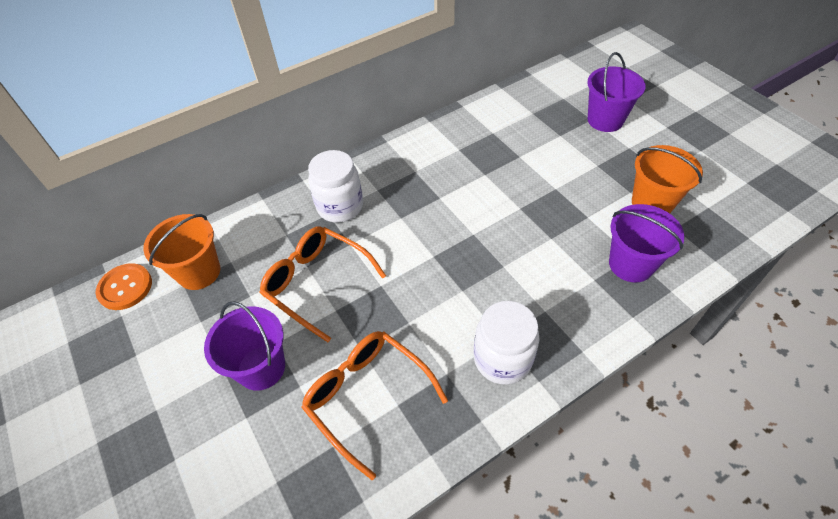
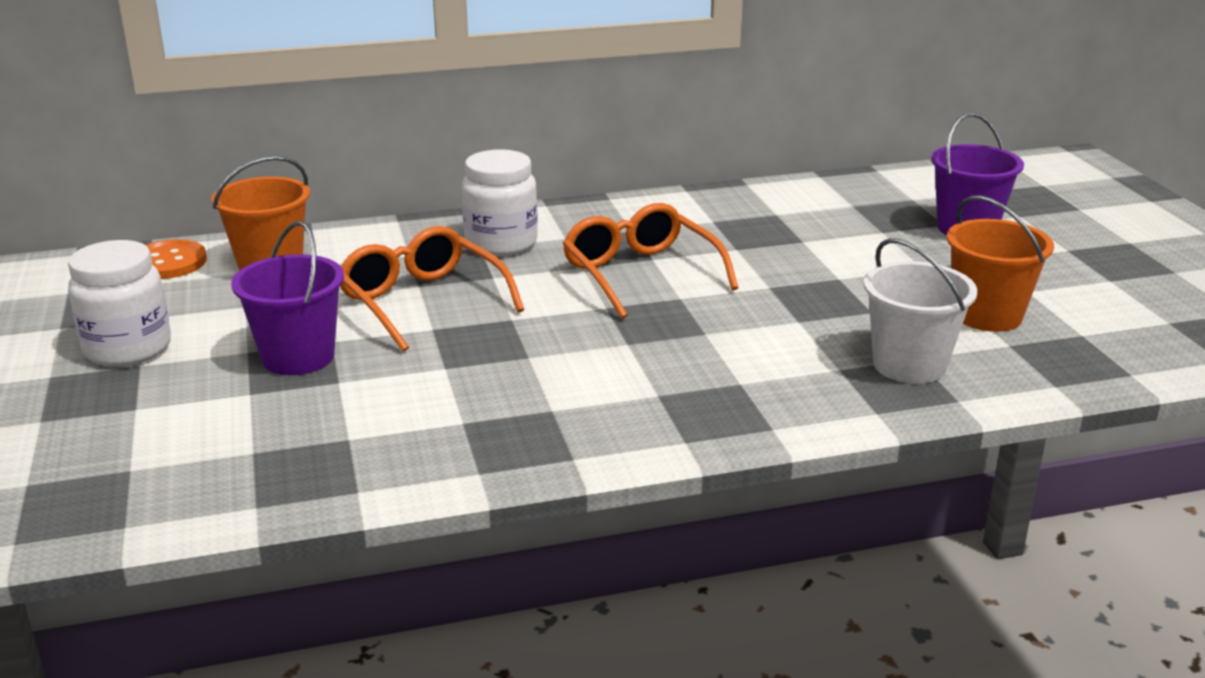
camera: 15 degrees right, 25 degrees down
orange glasses [301,331,448,480] -> orange glasses moved to [562,203,739,319]
white jar [474,301,539,385] -> white jar moved to [68,240,171,367]
purple bucket [609,204,684,282] -> white bucket [863,238,978,384]

